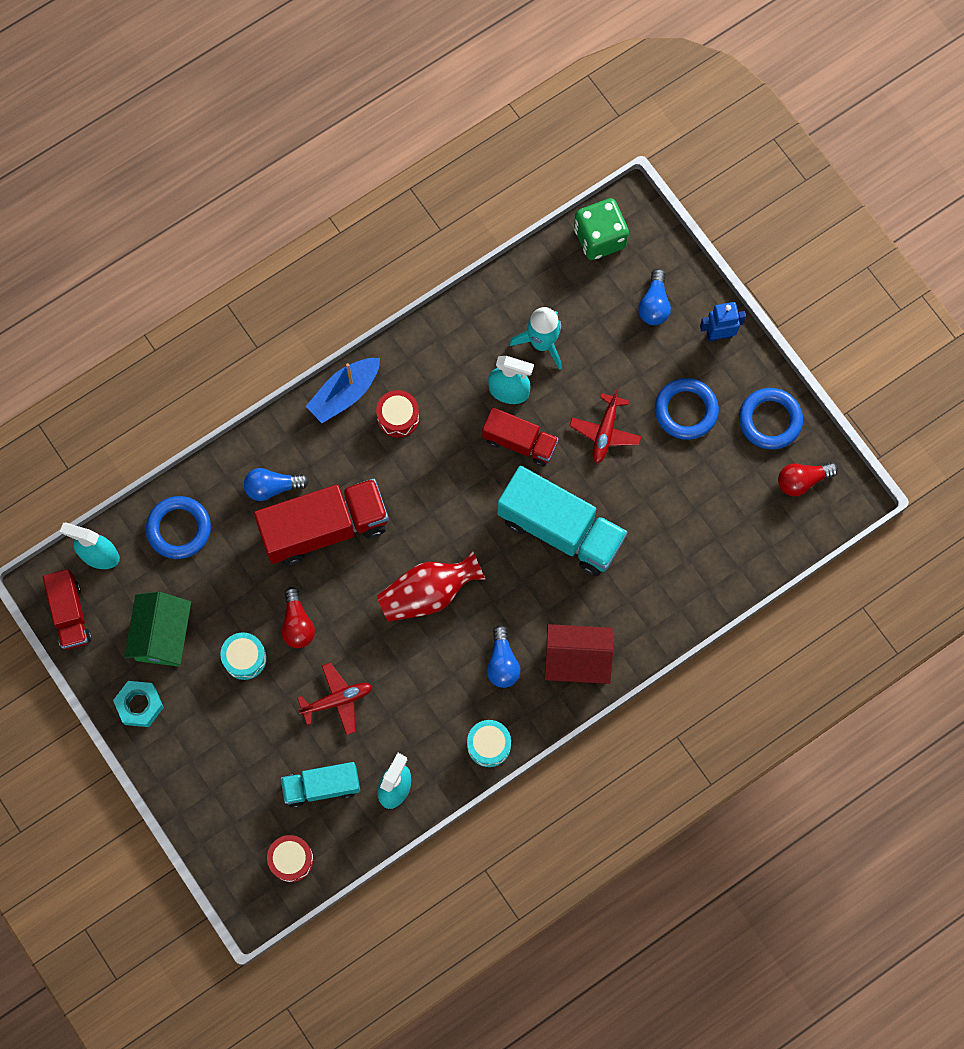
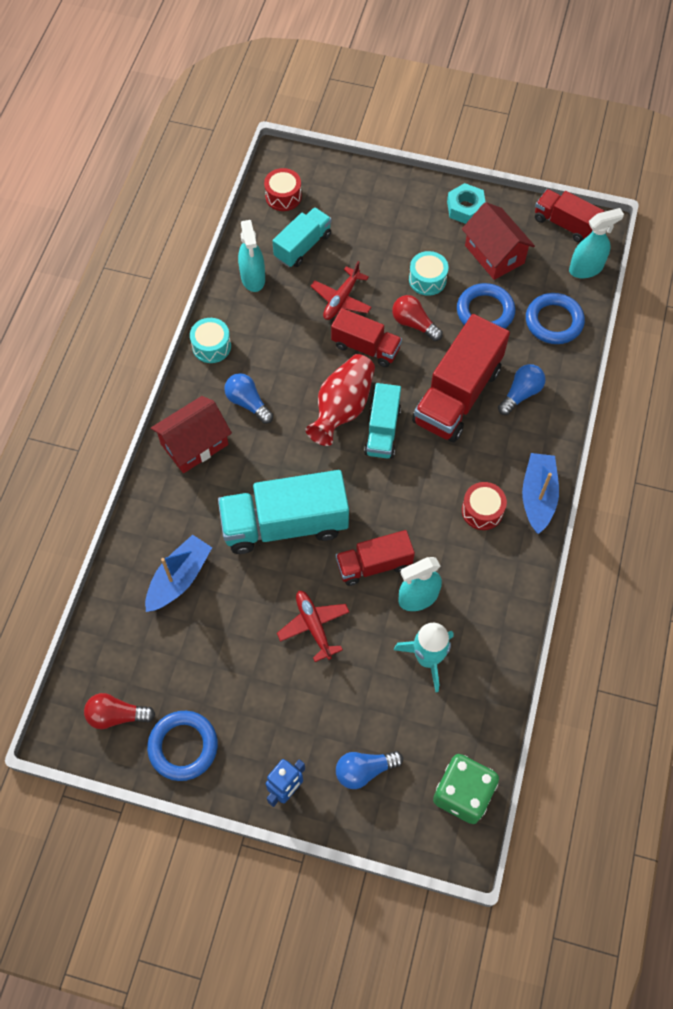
camera: 140 degrees right, 10 degrees down
green house [124,592,191,667] -> red house [462,202,535,280]
blue light bulb [638,269,671,325] -> blue light bulb turned 75 degrees counterclockwise [336,751,403,789]
blue ring [655,378,719,440] -> blue ring moved to [457,283,515,329]
red light bulb [778,462,838,496] -> red light bulb turned 120 degrees counterclockwise [84,693,155,729]
none -> blue boat [145,535,212,612]
none -> red truck [331,308,402,367]
none -> turquoise truck [364,383,401,459]

